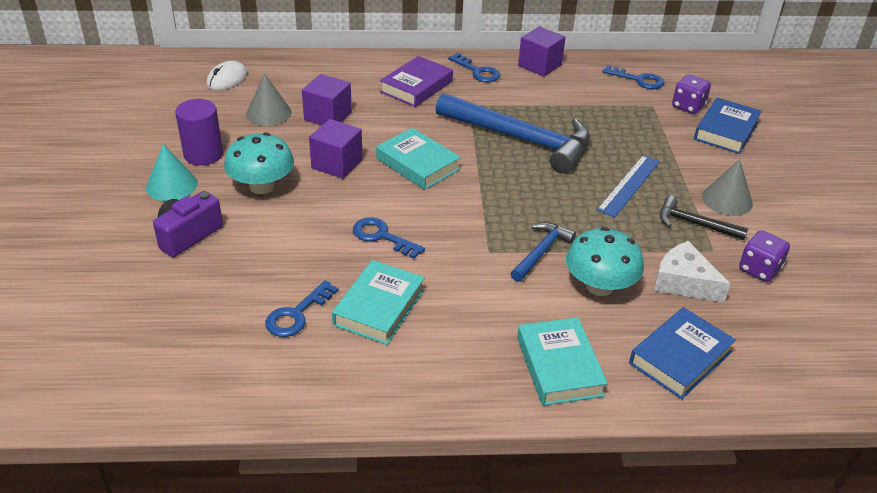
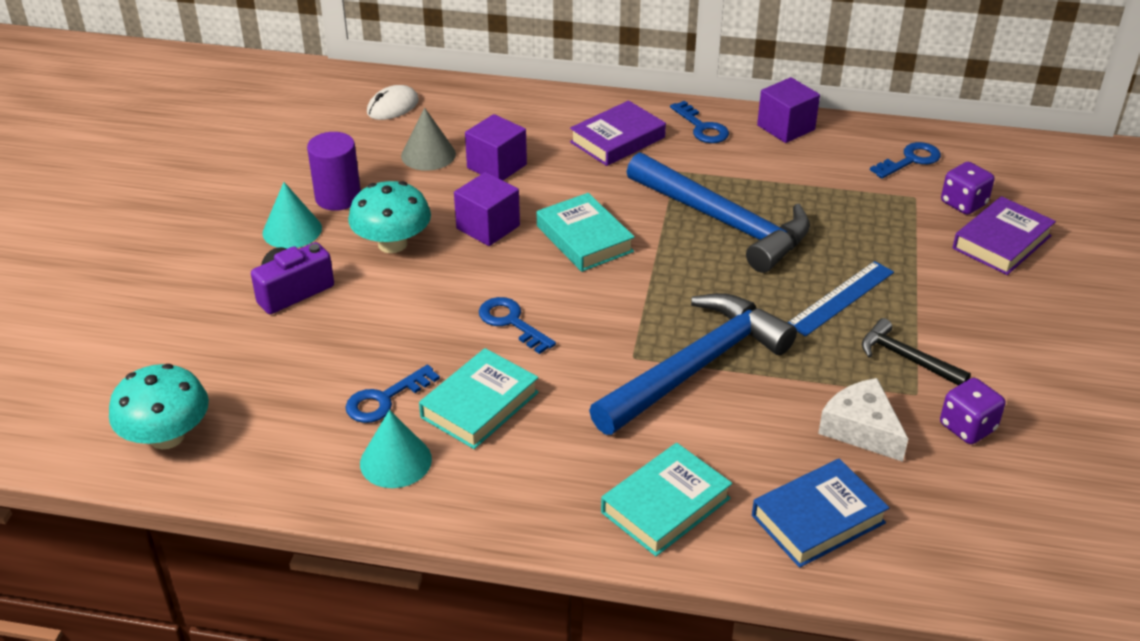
camera: 15 degrees right, 0 degrees up
blue hammer [510,222,576,282] -> blue hammer [589,293,797,435], size x2.07
turquoise book [517,317,608,406] -> turquoise book turned 45 degrees clockwise [601,443,732,556]
turquoise mushroom [566,227,644,296] -> turquoise mushroom moved to [109,364,209,449]
blue key [602,65,664,89] -> blue key turned 75 degrees counterclockwise [870,142,941,179]
blue book [694,98,762,154] -> purple book [953,196,1056,275]
grey cone [702,159,753,216] -> none
none -> turquoise cone [360,410,432,488]

